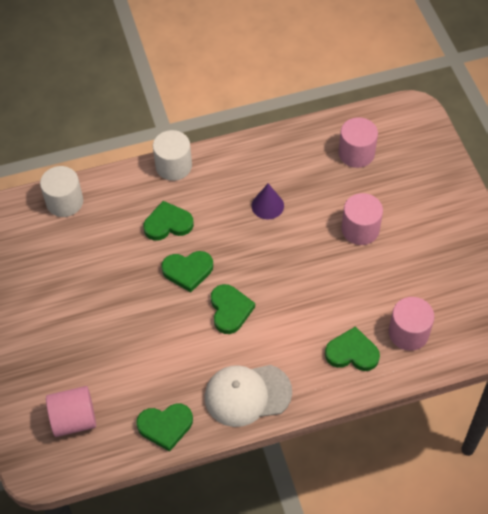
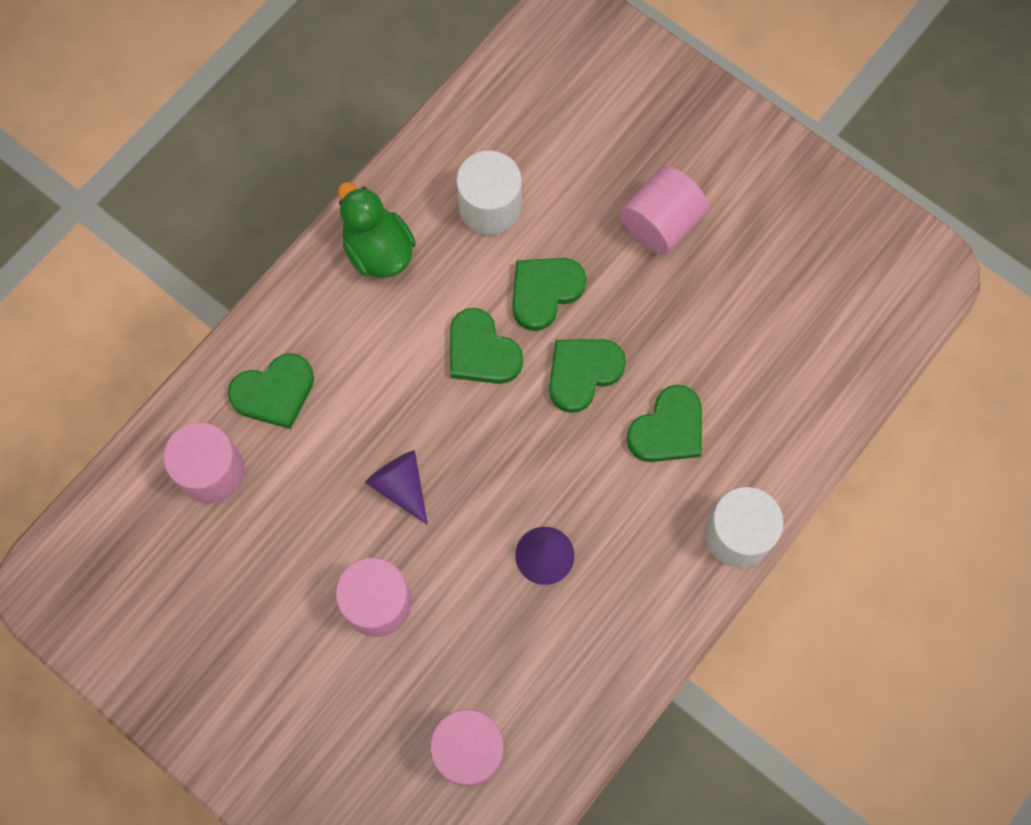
camera: 145 degrees right, 15 degrees up
white cylinder [40,166,83,217] -> white cylinder moved to [456,151,522,235]
pink cylinder [46,386,96,437] -> pink cylinder moved to [620,166,708,255]
green heart [136,403,193,452] -> green heart moved to [512,258,587,331]
white cap [205,365,292,427] -> green duck [338,182,416,278]
none -> purple cone [365,450,428,525]

